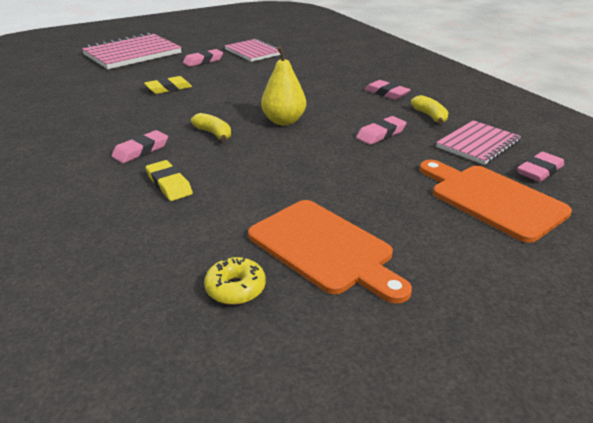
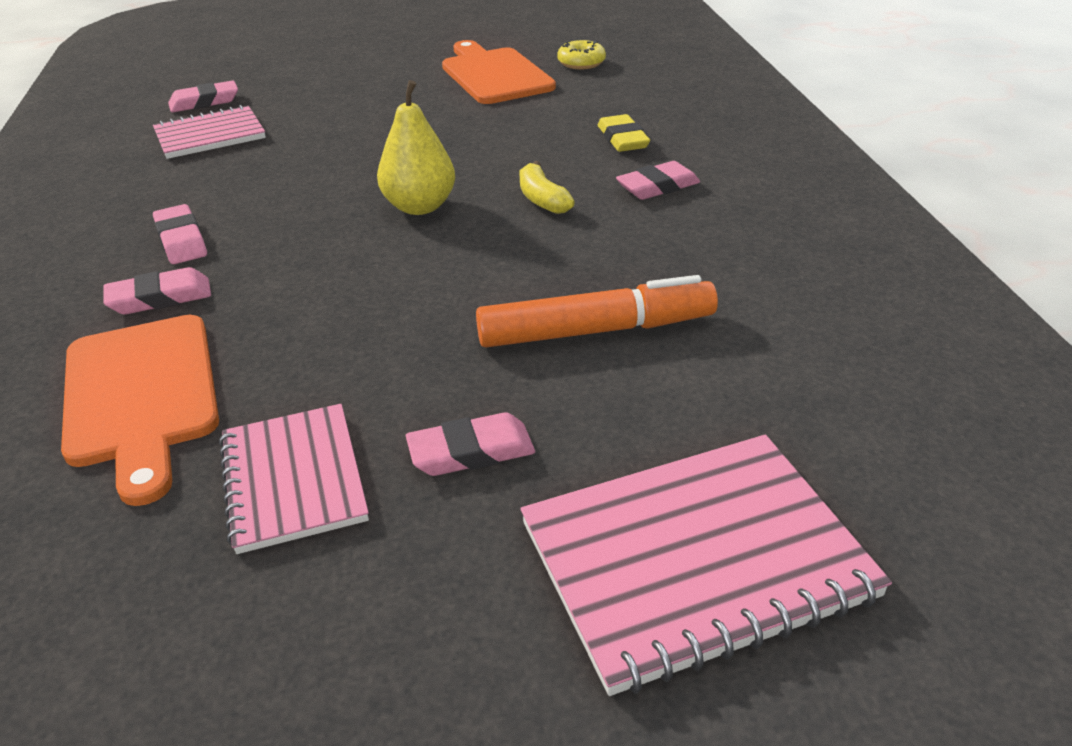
camera: 160 degrees left, 5 degrees up
yellow eraser [144,76,192,94] -> orange marker [476,275,718,347]
pink eraser [356,116,407,145] -> pink eraser moved to [103,267,211,314]
yellow banana [411,95,448,124] -> none
orange cutting board [419,160,572,243] -> orange cutting board moved to [61,315,219,506]

